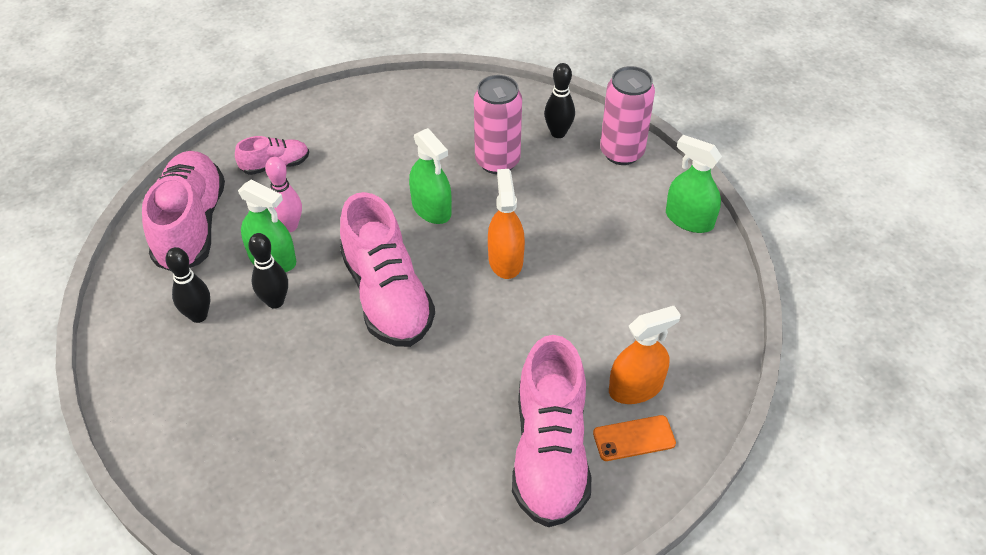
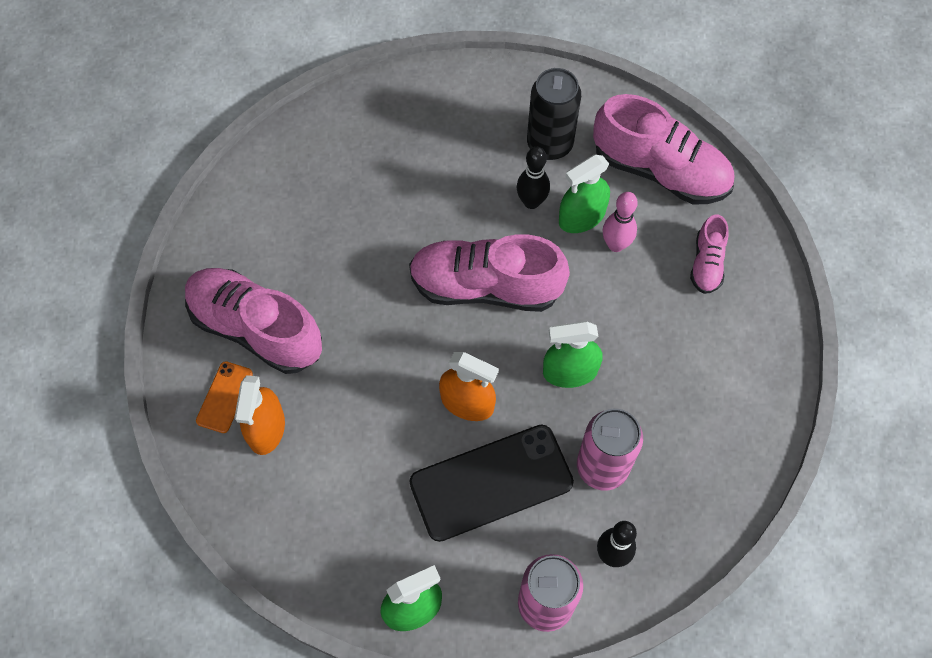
camera: 120 degrees right, 15 degrees up
black bowling pin [166,247,210,323] -> black can [527,68,581,160]
none -> black phone [410,425,574,542]

